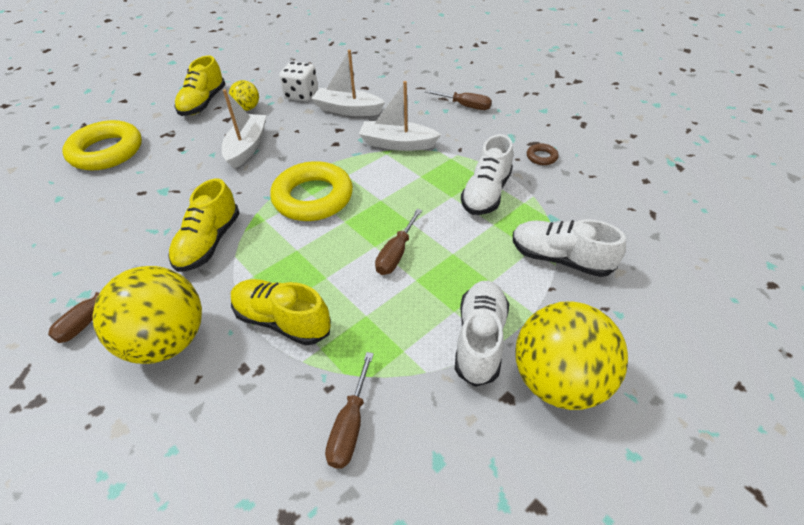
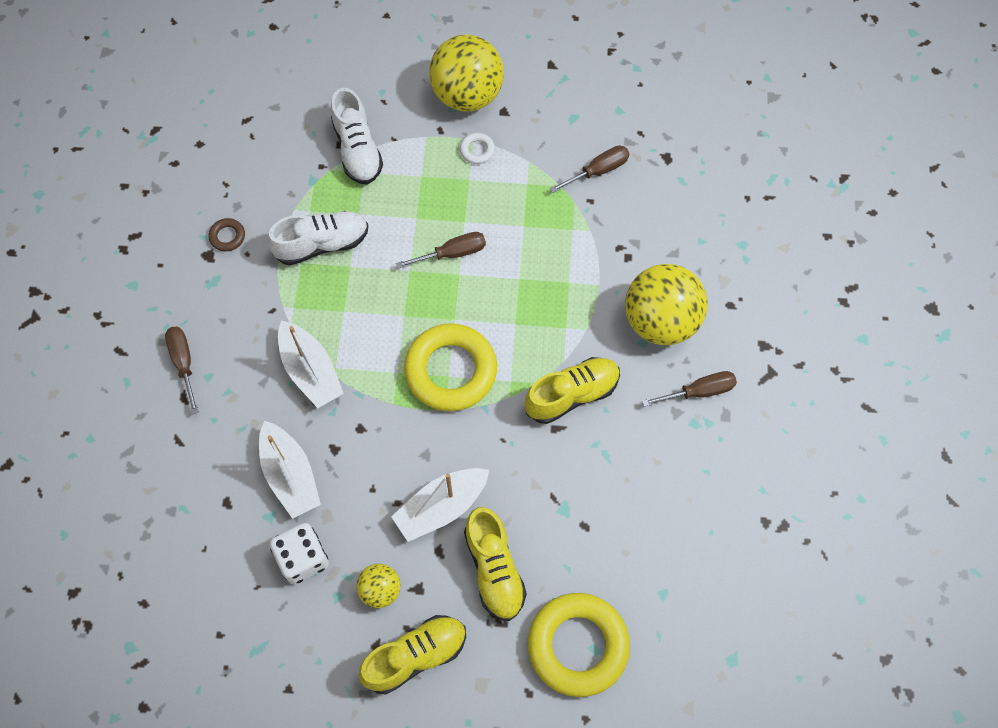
camera: 135 degrees left, 20 degrees up
yellow shoe [231,279,331,345] -> yellow shoe moved to [464,507,527,621]
white shoe [455,281,509,387] -> white ring [460,133,495,164]

